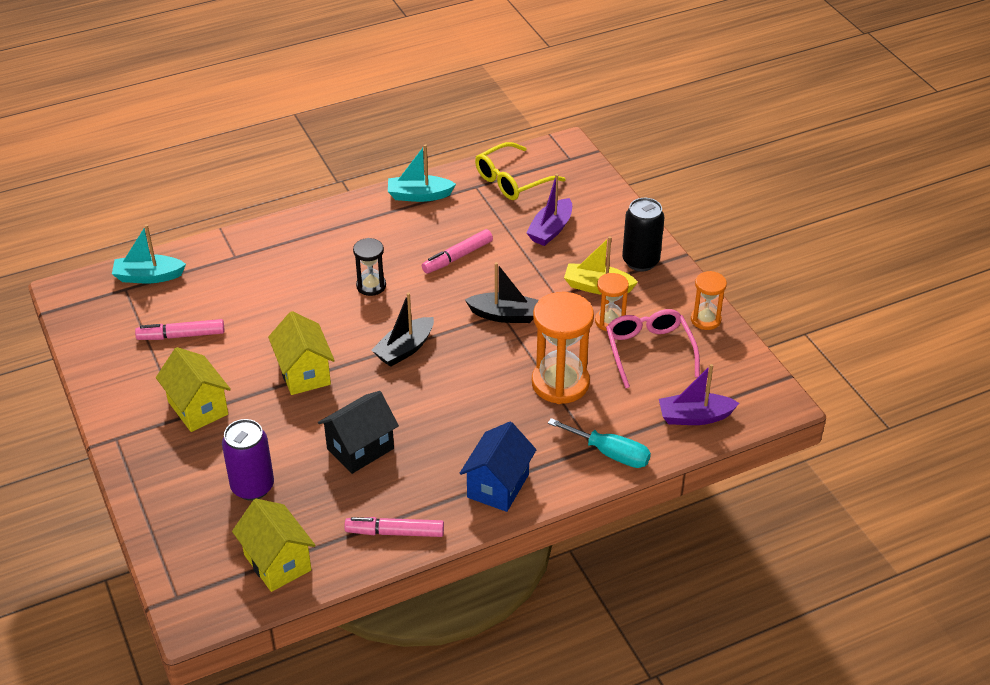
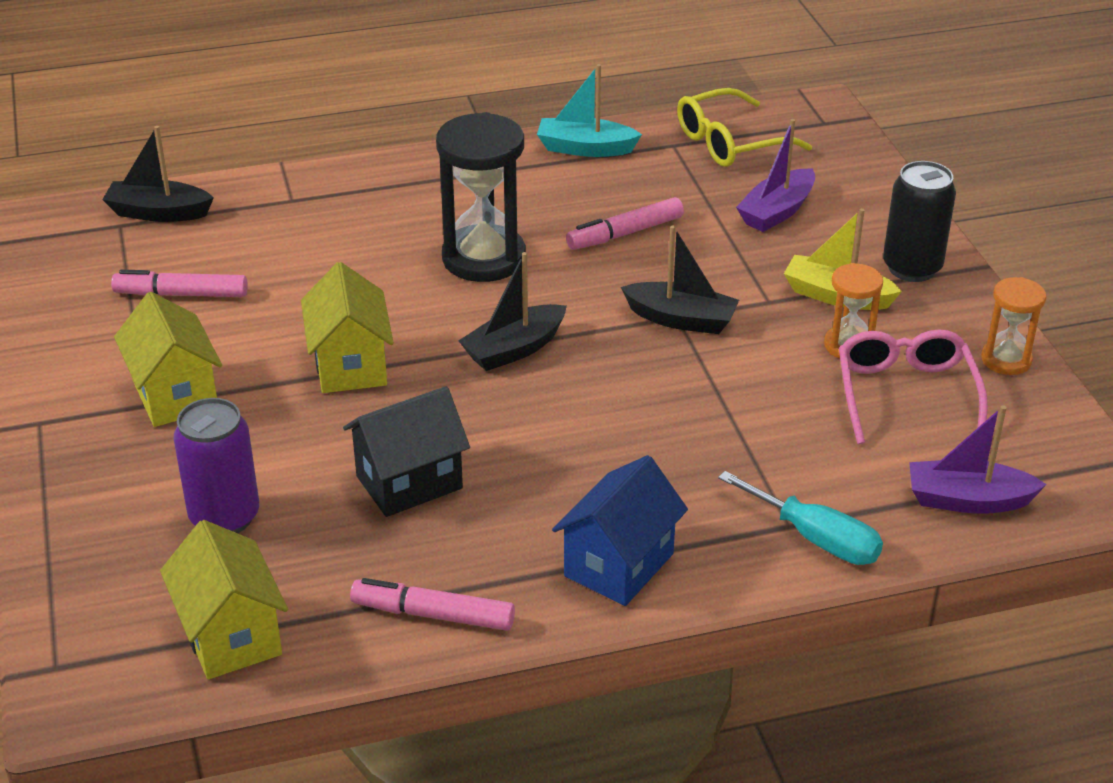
camera: 10 degrees right, 5 degrees down
turquoise boat [112,224,186,283] -> black boat [102,126,214,222]
black hourglass [353,238,386,296] -> black hourglass [436,112,526,282], size x1.82
orange hourglass [532,292,594,404] -> none

